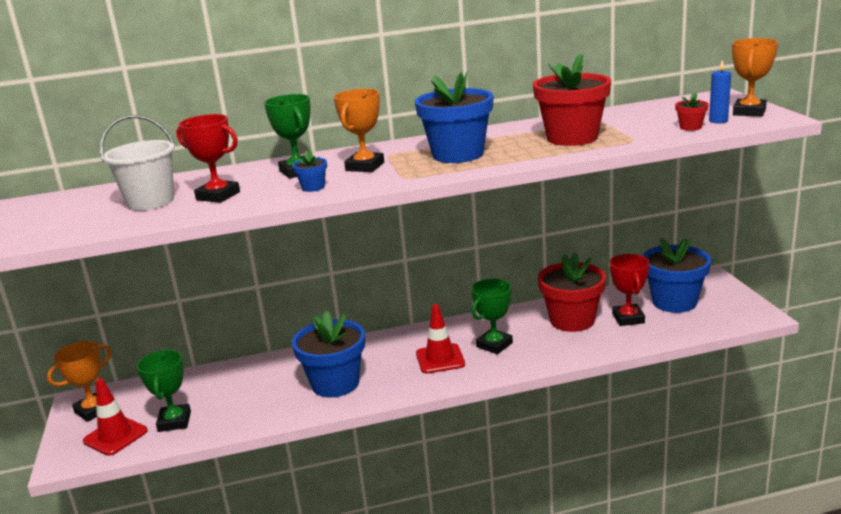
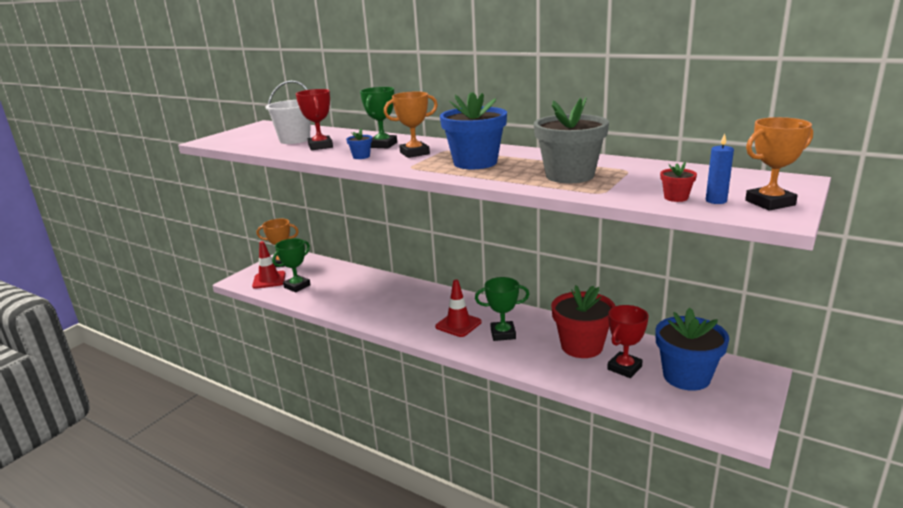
camera: 45 degrees right, 0 degrees up
blue flower pot [292,310,365,398] -> none
red flower pot [533,54,611,146] -> grey flower pot [534,97,609,183]

